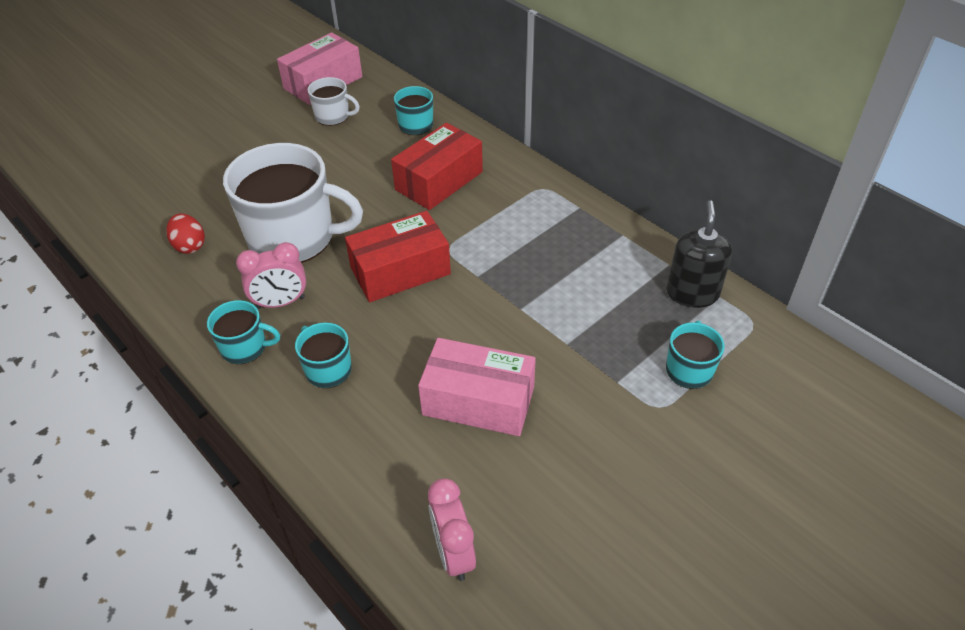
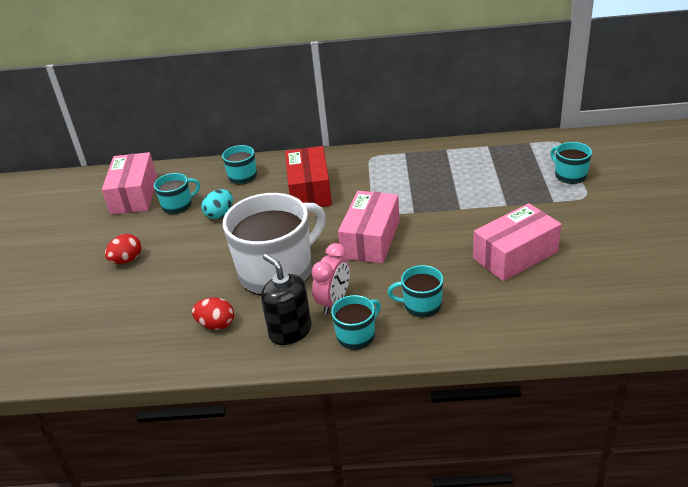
camera: 45 degrees left, 10 degrees down
white mug [308,77,360,126] -> turquoise mug [154,173,200,214]
red box [345,211,451,302] -> pink box [338,191,400,263]
pink clock [428,478,476,581] -> none
black soap dispenser [667,200,732,308] -> black soap dispenser moved to [261,254,311,345]
none -> red egg [105,234,142,264]
none -> turquoise egg [201,189,233,219]

